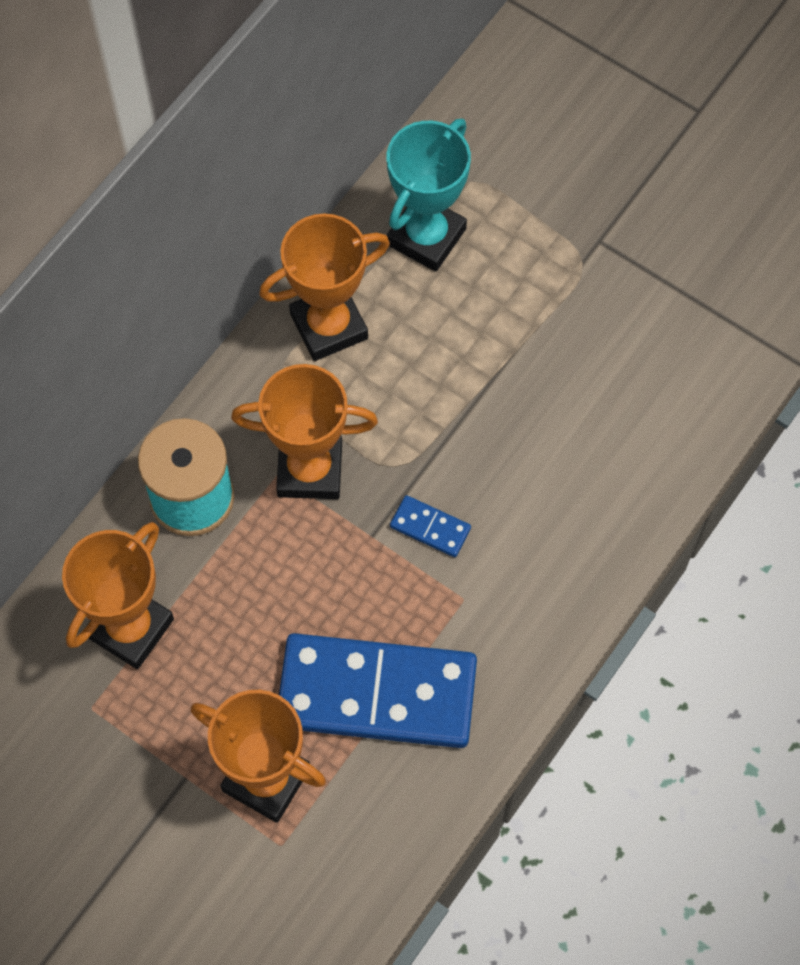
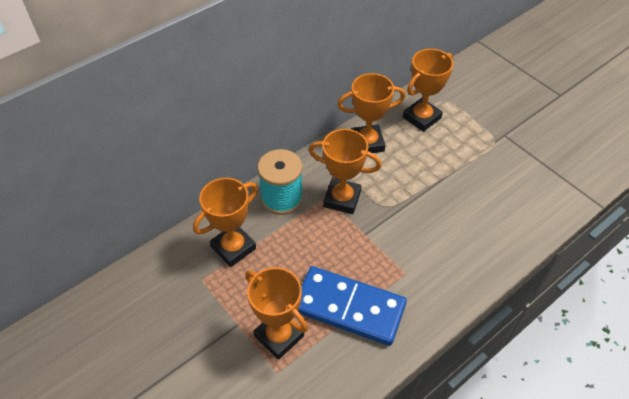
camera: 15 degrees right, 15 degrees down
turquoise trophy [387,118,471,272] -> orange trophy [403,49,453,132]
blue domino [390,495,471,557] -> none

